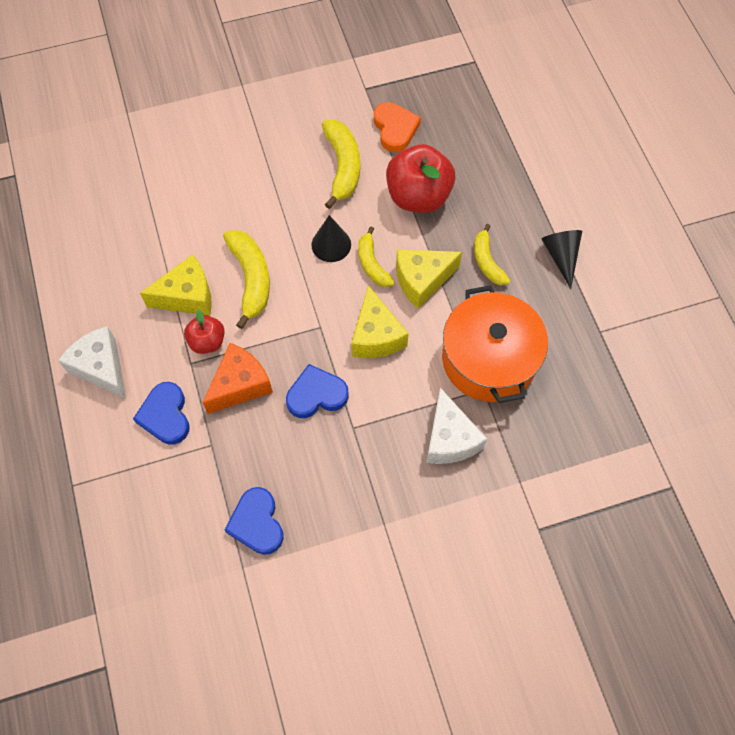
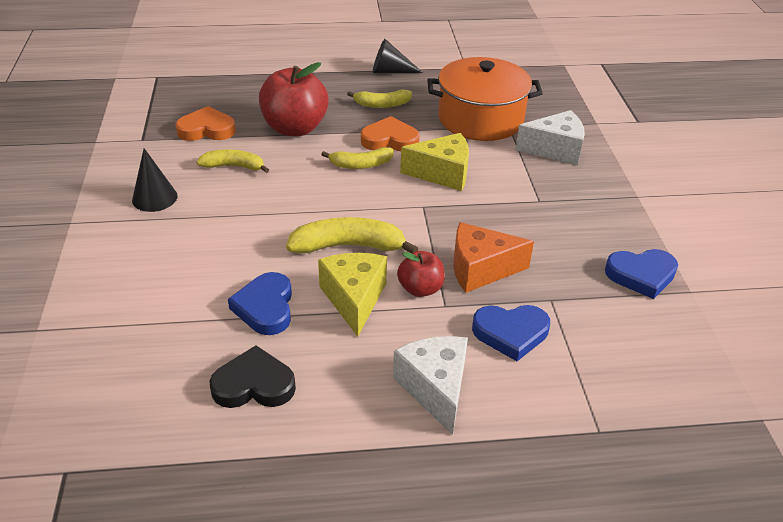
camera: 80 degrees left, 25 degrees down
white cheese [58,326,126,398] -> white cheese turned 105 degrees clockwise [393,336,468,435]
orange cheese [203,343,273,414] -> orange cheese turned 60 degrees counterclockwise [453,222,534,293]
blue heart [286,364,349,418] -> blue heart moved to [228,272,292,335]
black cone [311,215,351,262] -> black cone moved to [132,148,178,212]
yellow banana [322,120,360,209] -> yellow banana [196,149,269,173], size x0.64
yellow cheese [396,249,462,309] -> orange heart [361,116,420,151]
none -> black heart [209,345,296,408]

